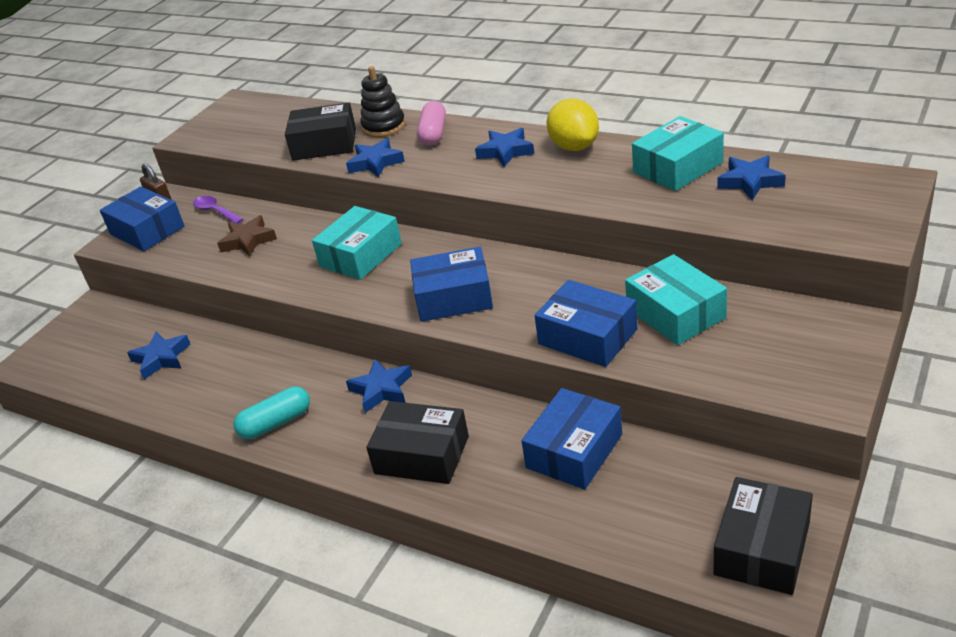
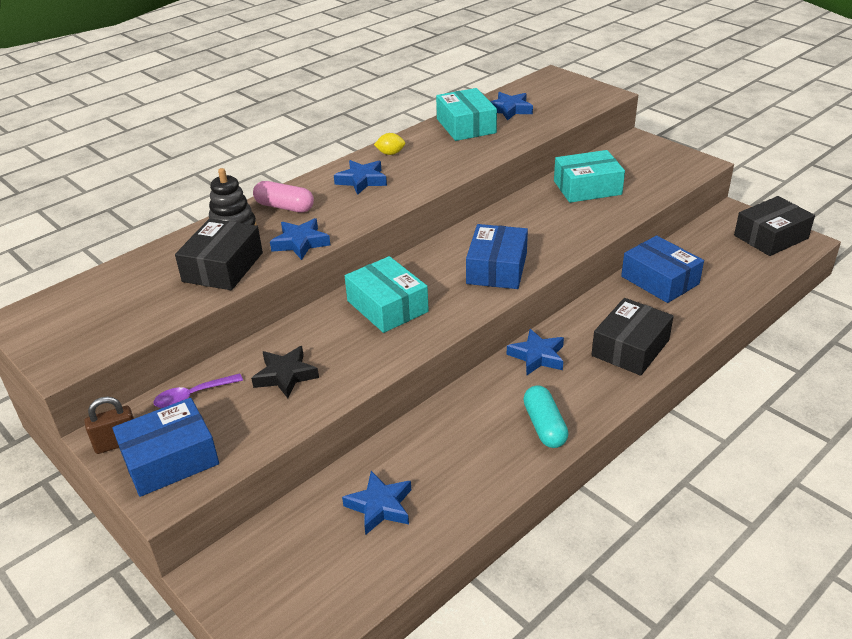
camera: 75 degrees left, 0 degrees up
brown star [217,215,277,257] -> black star [251,346,319,398]
blue box [535,280,638,367] -> none
yellow lemon [547,98,599,151] -> yellow lemon [374,133,405,155], size x0.51
black box [713,477,813,595] -> black box turned 75 degrees counterclockwise [734,196,815,256]

